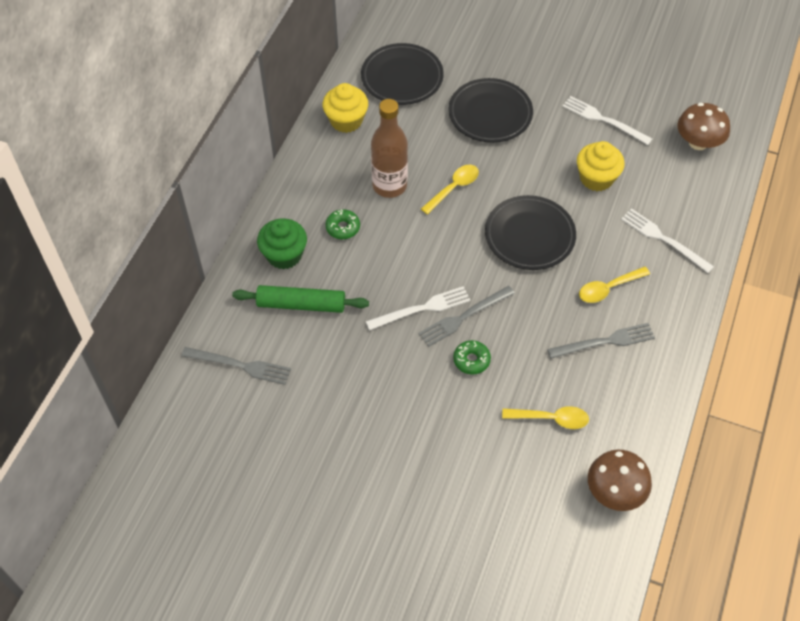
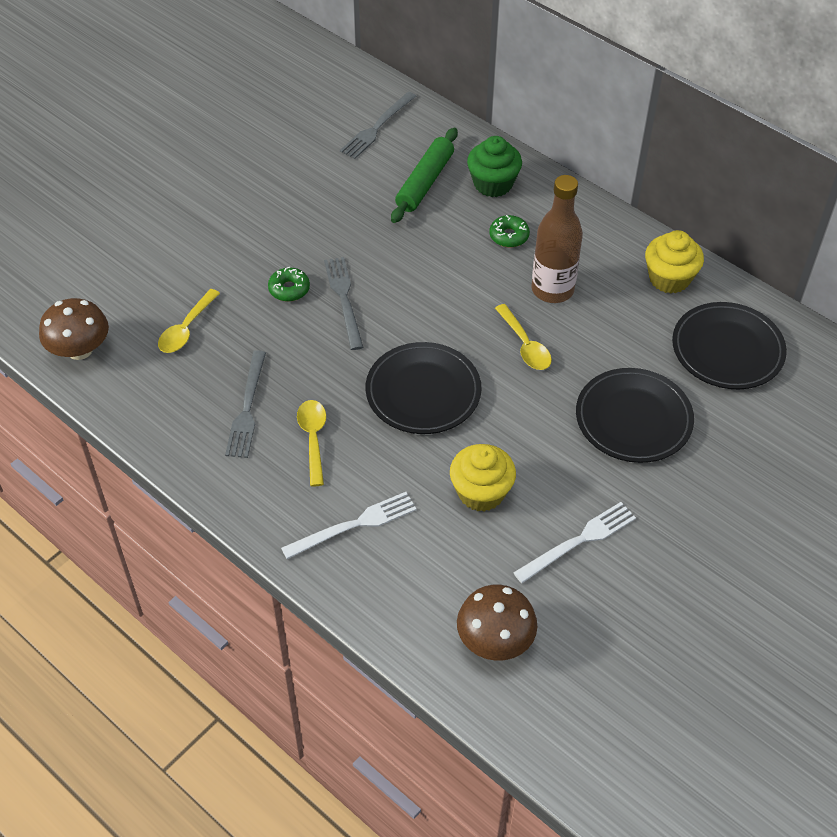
camera: 110 degrees right, 5 degrees down
white fork [366,286,470,330] -> none

